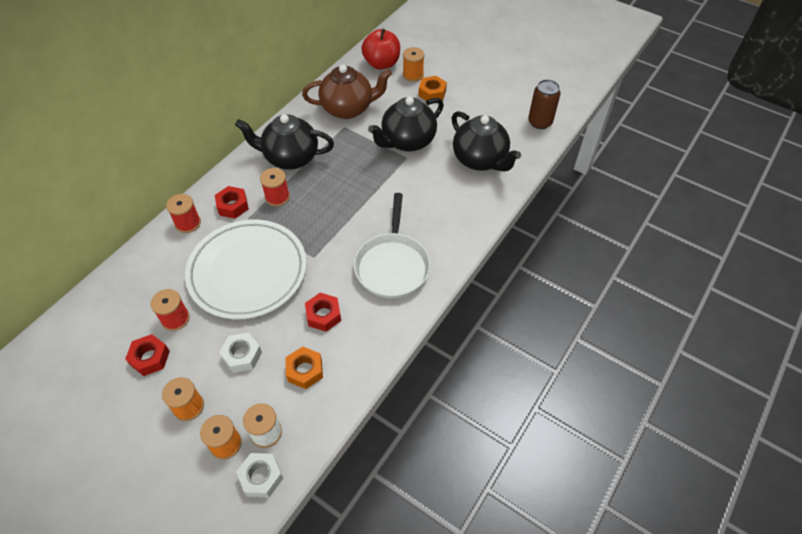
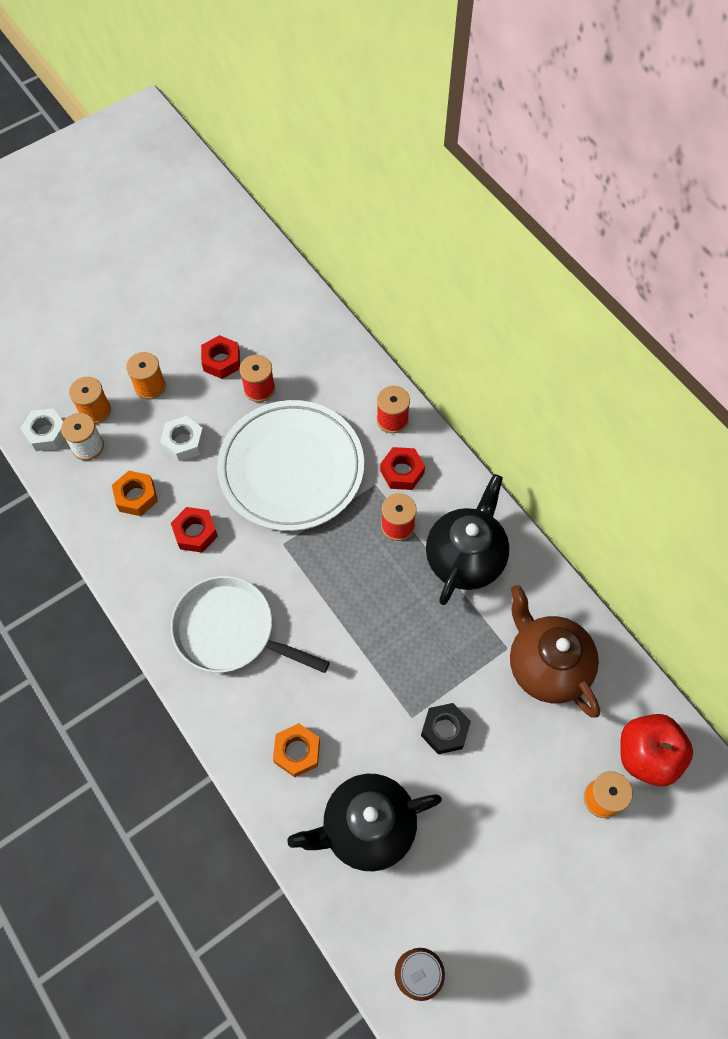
camera: 110 degrees right, 10 degrees up
brown teapot [302,65,392,119] -> brown teapot turned 135 degrees clockwise [510,585,600,718]
black teapot [368,97,444,152] -> black nut [421,703,471,754]
orange nut [418,76,447,100] -> orange nut moved to [273,723,320,777]

